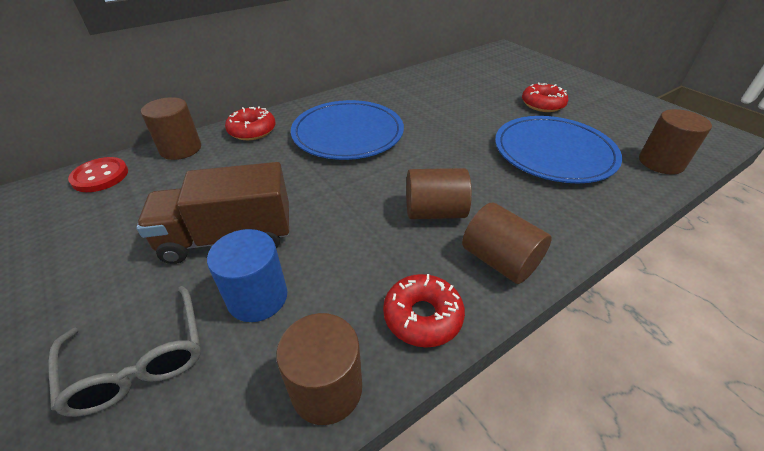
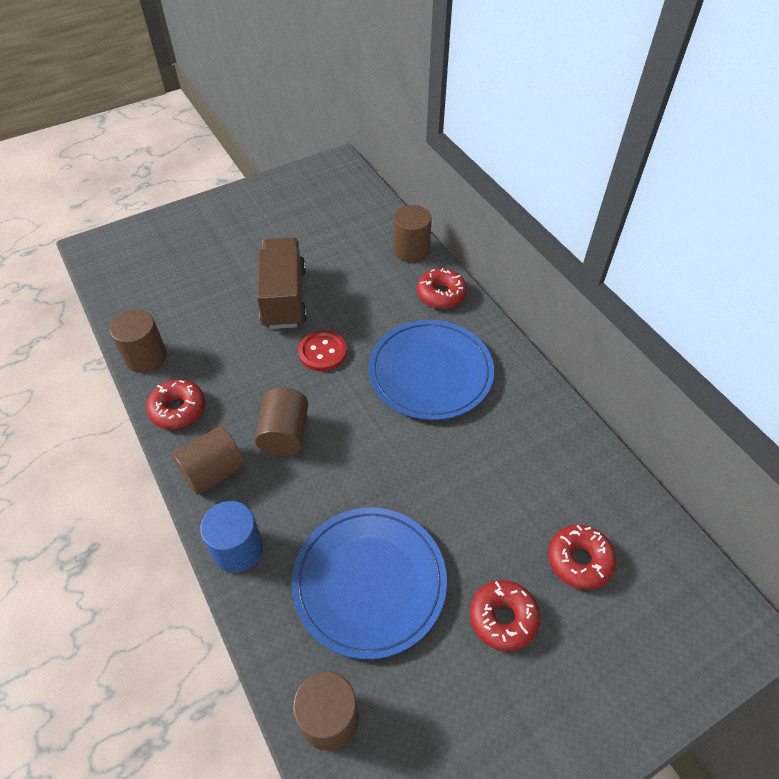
camera: 95 degrees right, 10 degrees up
grey glasses [48,286,201,417] -> none
red button [68,157,128,192] -> red button moved to [298,330,347,371]
blue cylinder [207,229,287,322] -> blue cylinder moved to [200,501,263,573]
none -> red donut [548,525,616,590]

